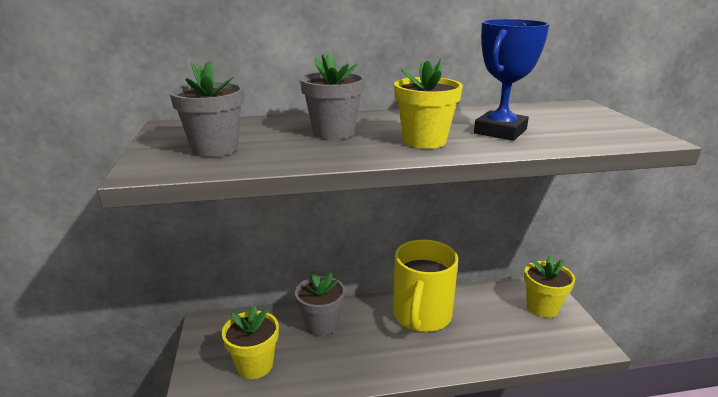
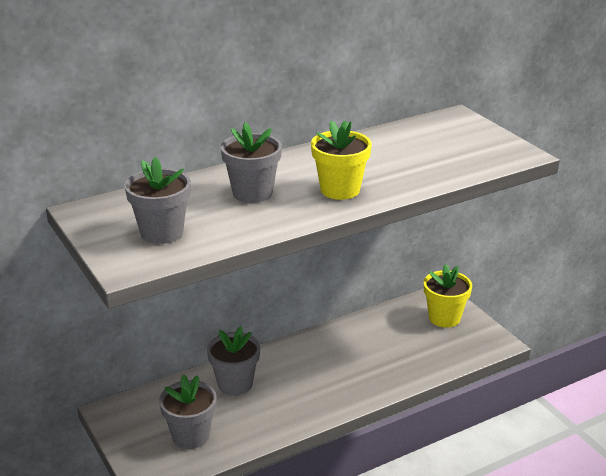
camera: 20 degrees left, 5 degrees up
yellow flower pot [222,305,279,379] -> grey flower pot [159,374,217,449]
yellow mug [393,240,458,332] -> none
blue trophy [474,19,550,141] -> none

